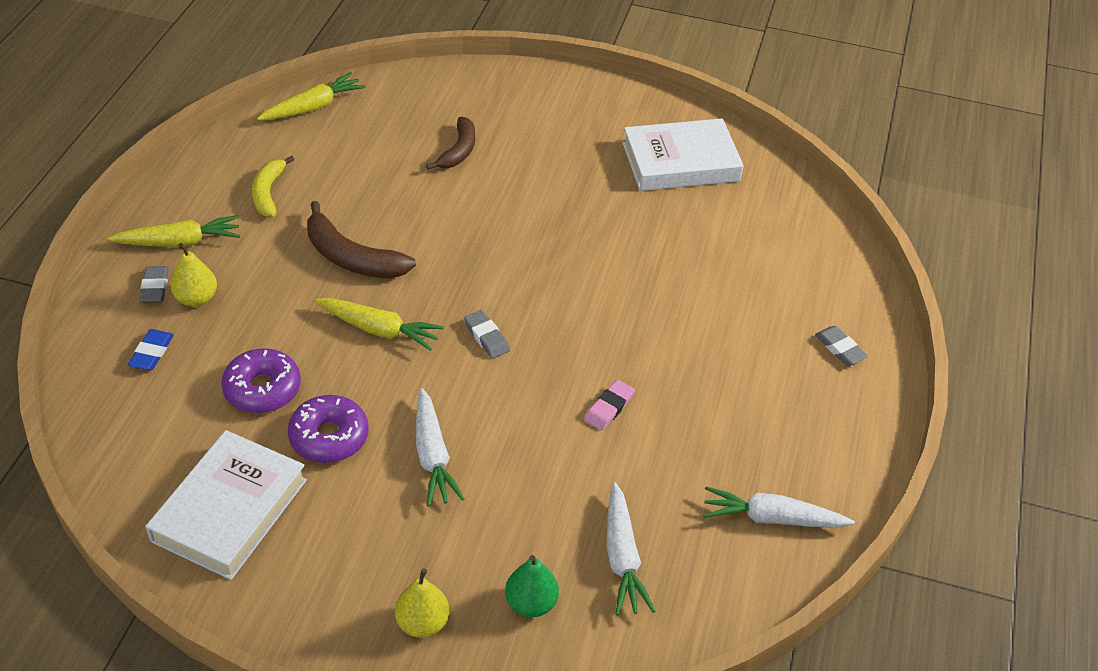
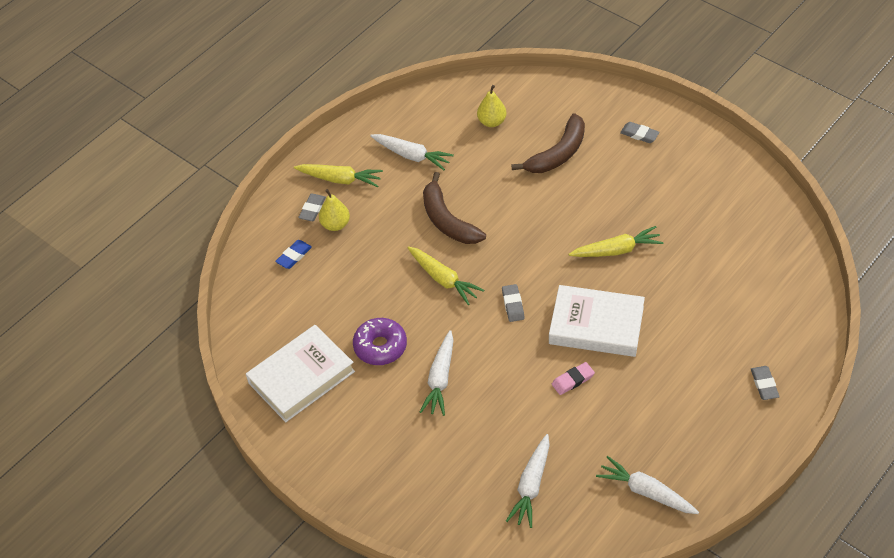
camera: 30 degrees right, 5 degrees up
purple donut [221,348,301,413] -> none
yellow banana [252,156,294,217] -> white carrot [370,134,454,170]
yellow carrot [257,72,366,120] -> yellow carrot moved to [569,226,664,257]
yellow pear [395,569,449,638] -> yellow pear moved to [477,85,507,127]
brown banana [426,117,475,170] -> brown banana [511,113,585,173], size x1.50
green pear [505,555,559,617] -> none
white book [623,118,744,191] -> white book moved to [549,285,645,357]
none -> grey eraser [620,122,660,143]

